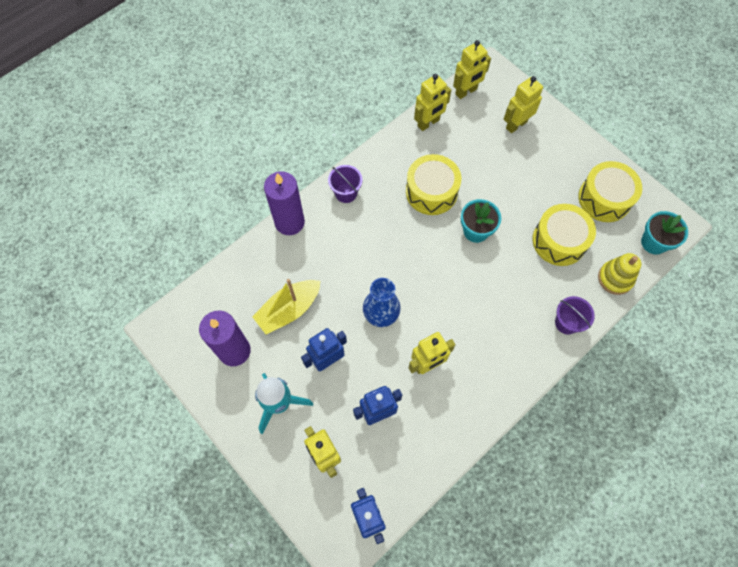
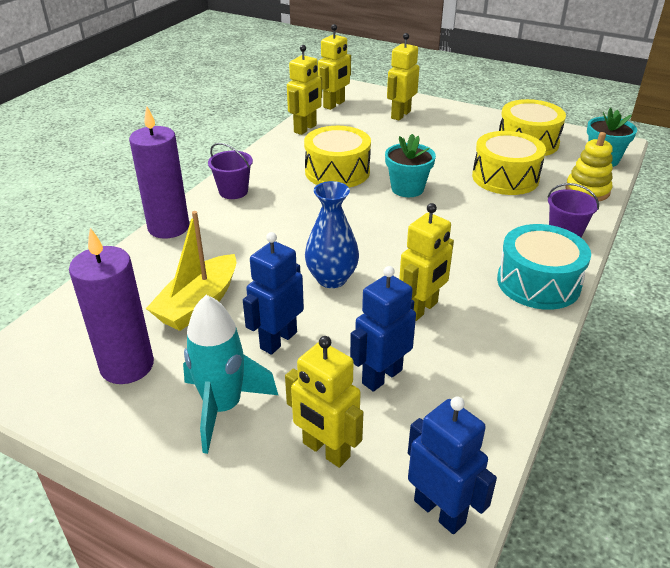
camera: 20 degrees left, 30 degrees down
none -> turquoise drum [497,224,591,310]

